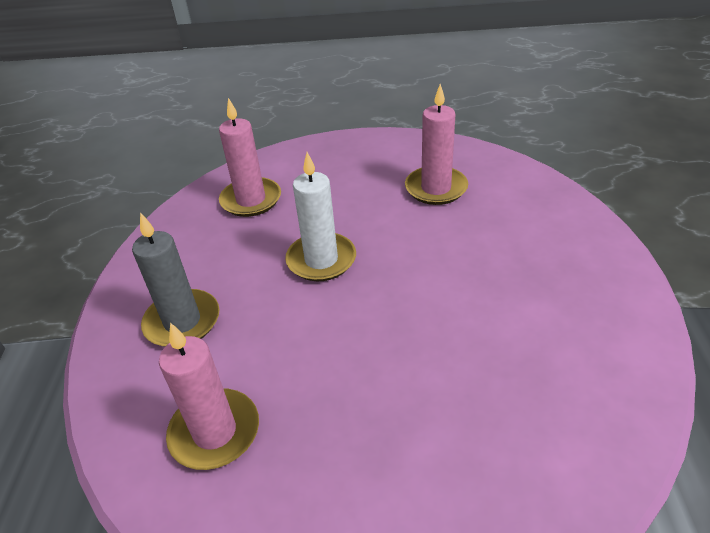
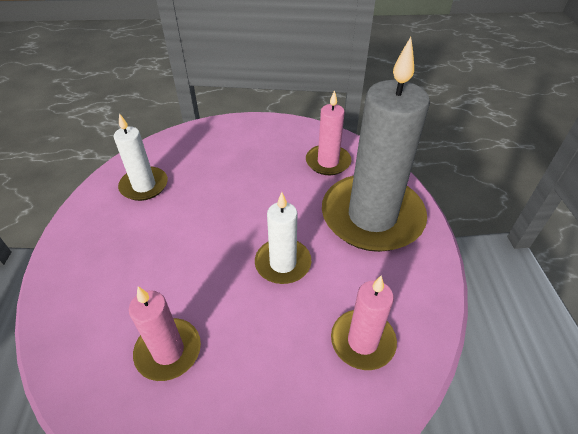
camera: 175 degrees right, 5 degrees up
grey candle [132,212,220,347] -> grey candle [322,37,430,252], size x2.00
none -> white candle [114,113,168,201]

